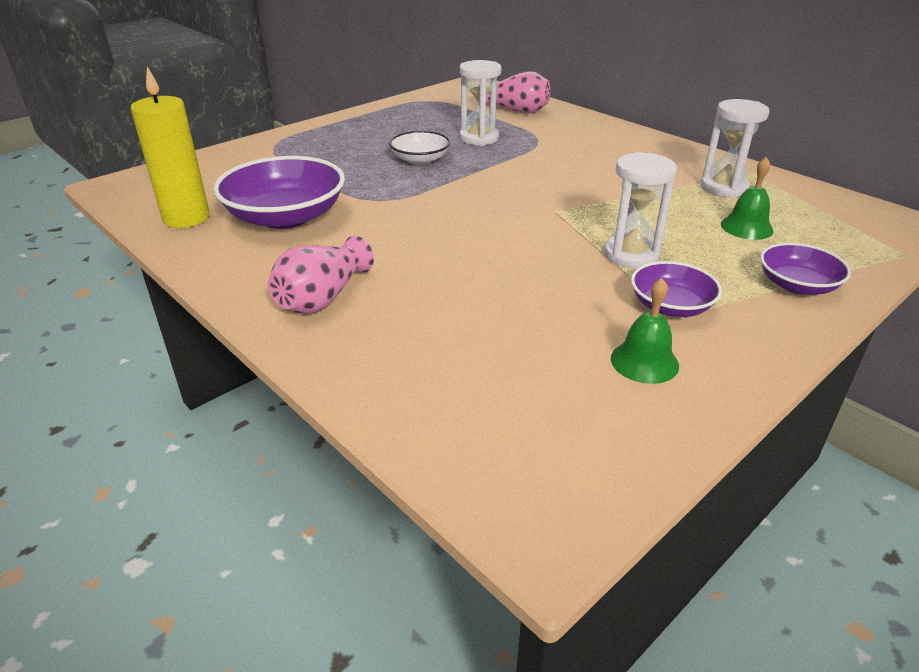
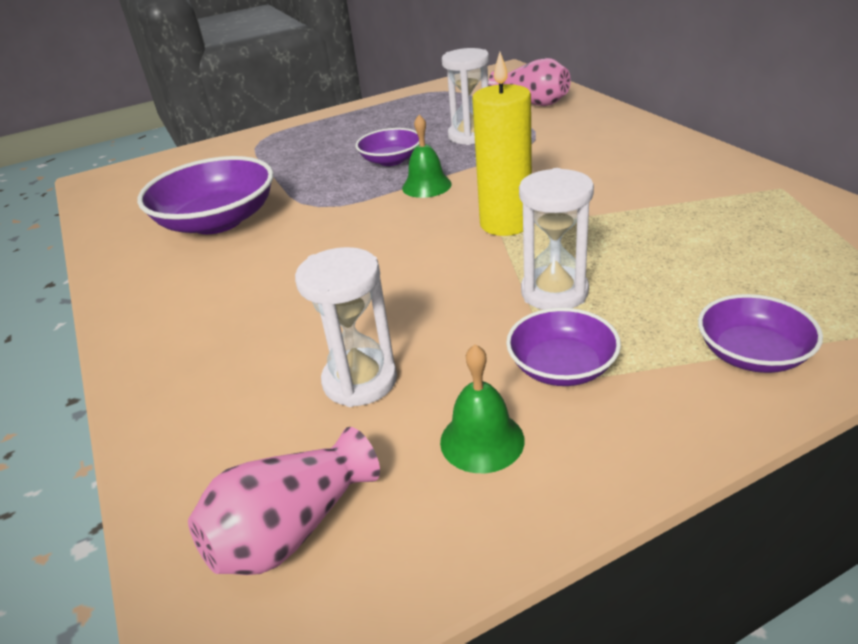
camera: 20 degrees right, 0 degrees up
yellow candle [131,67,210,228] -> yellow candle moved to [472,52,532,236]
pink vase [268,236,374,314] -> pink vase moved to [188,427,380,575]
white bowl [389,131,450,165] -> purple bowl [356,128,420,166]
white hourglass [701,99,769,198] -> white hourglass moved to [295,247,397,407]
green bell [721,157,774,240] -> green bell moved to [402,115,452,198]

